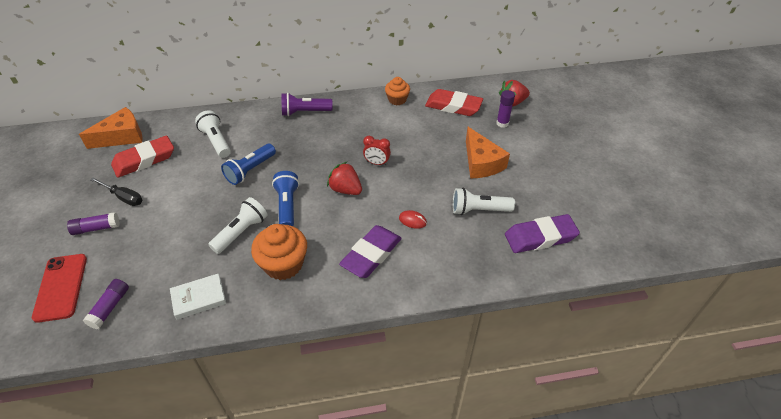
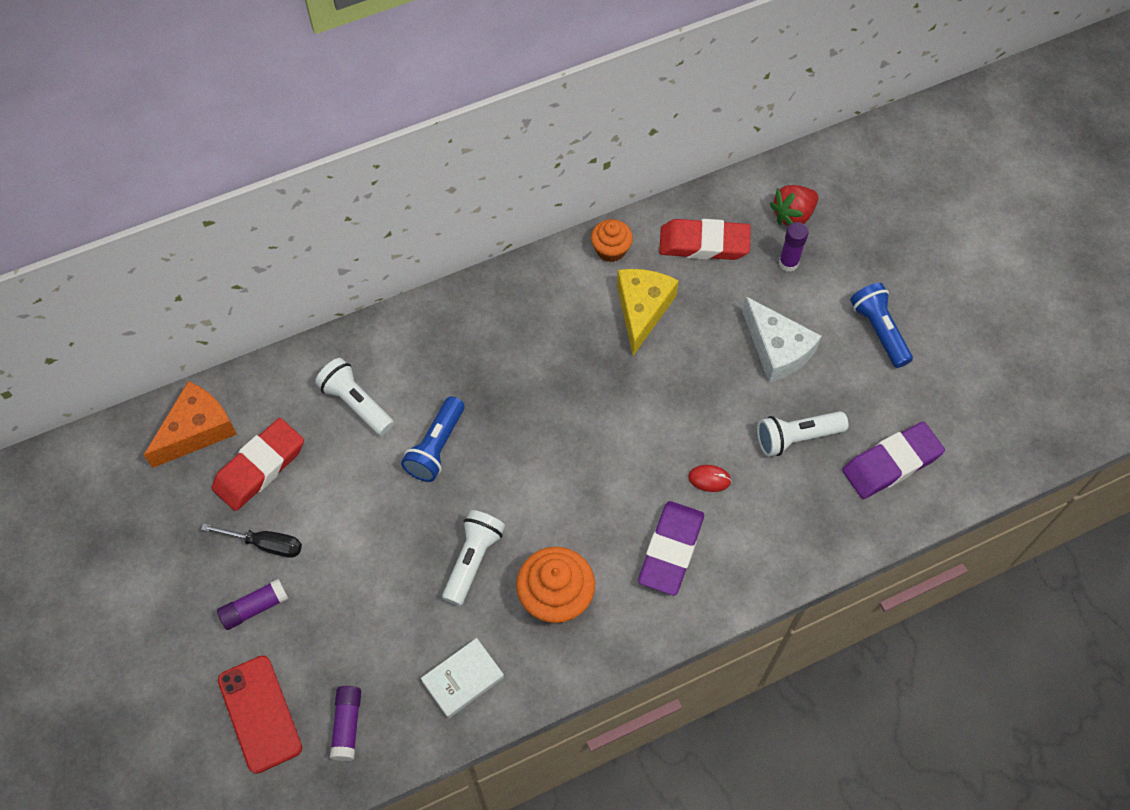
camera: 15 degrees left, 15 degrees up
blue flashlight [272,171,299,226] -> blue flashlight moved to [850,283,913,368]
purple flashlight [281,93,333,116] -> none
red strawberry [327,161,362,195] -> none
red clock [363,136,391,166] -> none
orange cheese [466,127,510,179] -> white cheese [742,297,822,383]
none -> yellow cheese [617,269,679,356]

